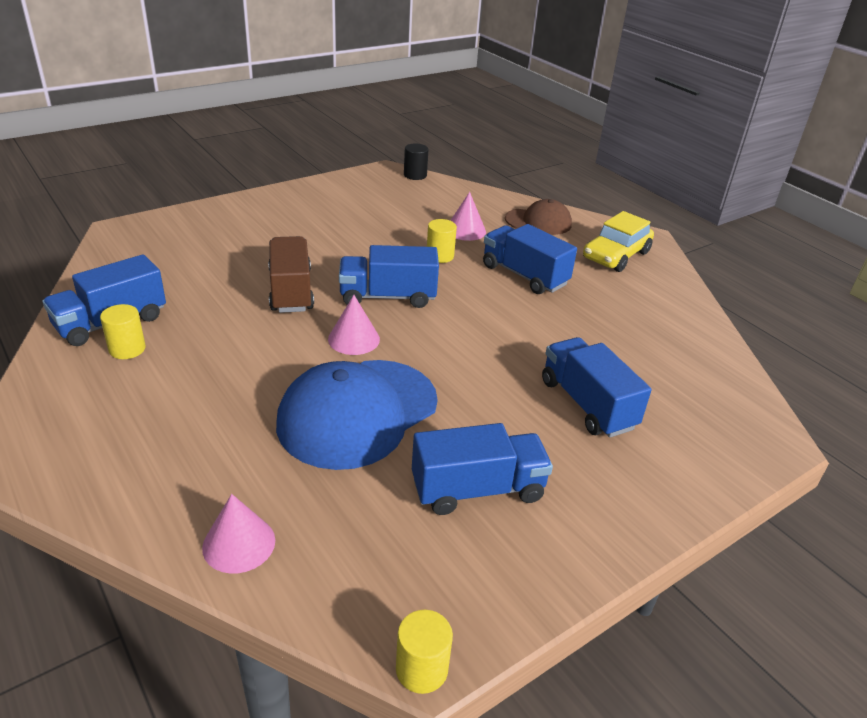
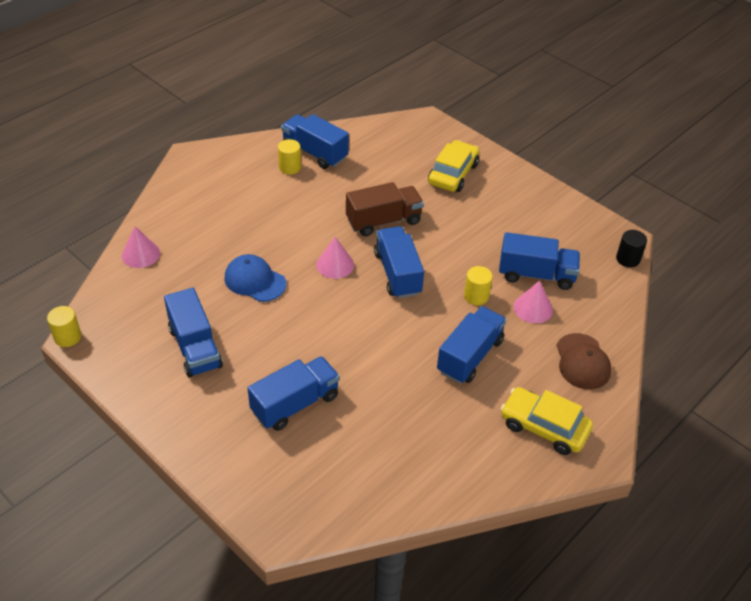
camera: 80 degrees right, 10 degrees up
blue cap [276,360,438,470] -> blue cap [224,254,286,302], size x0.57
none -> yellow car [428,140,479,192]
none -> blue truck [499,232,580,290]

